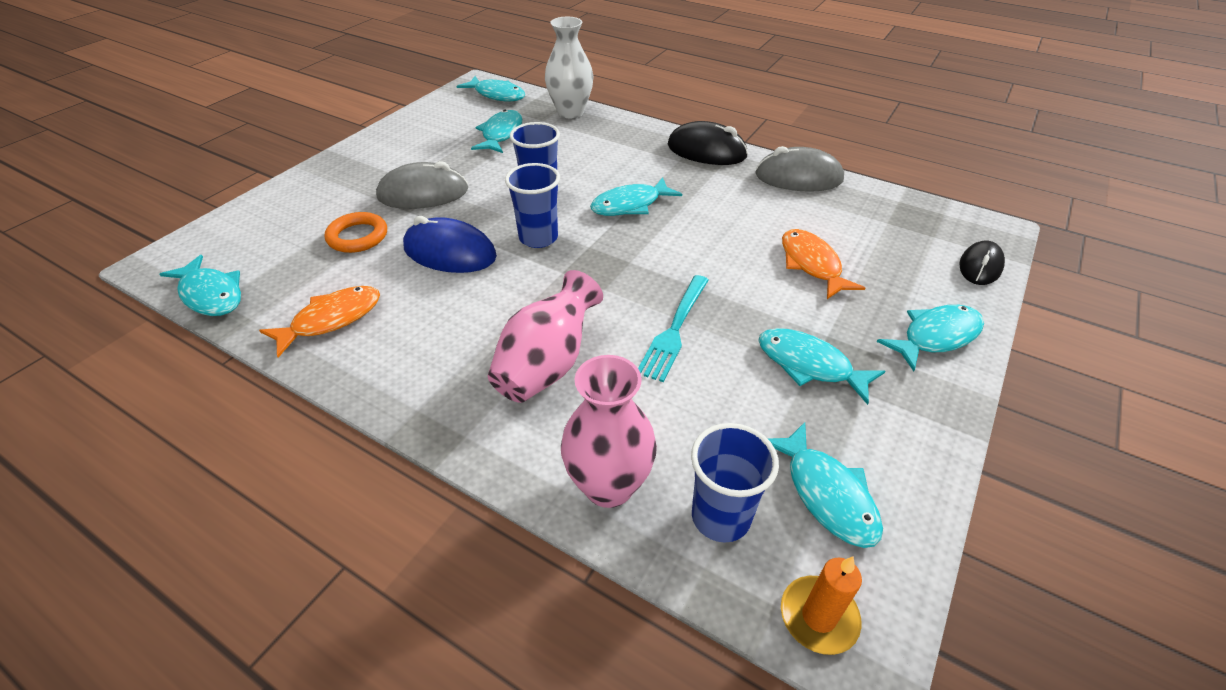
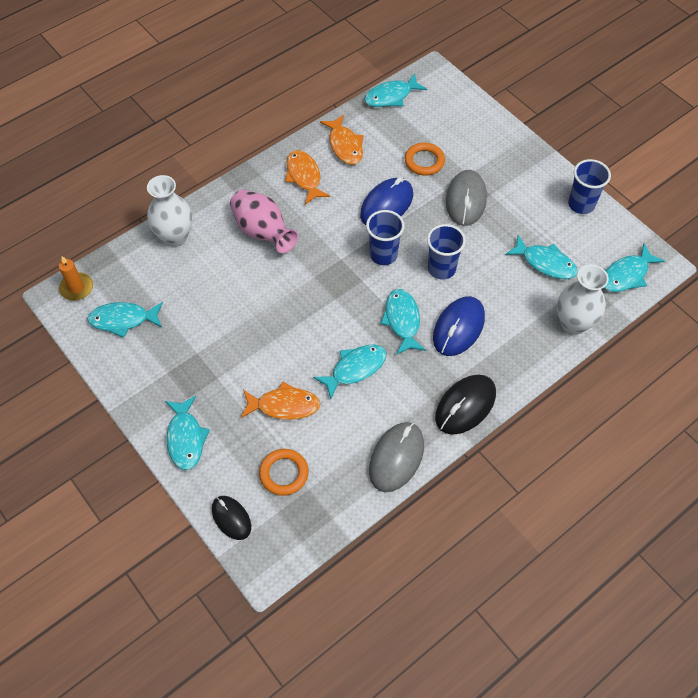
camera: 110 degrees right, 15 degrees up
pink vase [561,355,657,508] -> white vase [147,175,192,247]
turquoise fork [638,275,709,382] -> none
blue cup [691,423,779,542] -> blue cup moved to [568,159,611,214]
turquoise fish [758,328,885,405] -> turquoise fish moved to [313,344,387,399]
none -> orange ring [259,449,309,496]
none -> orange fish [285,150,330,204]
none -> blue mouse [433,296,485,356]

